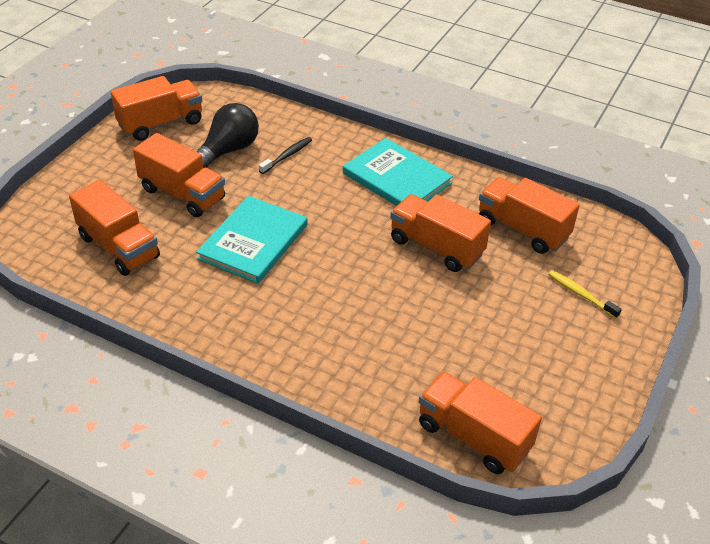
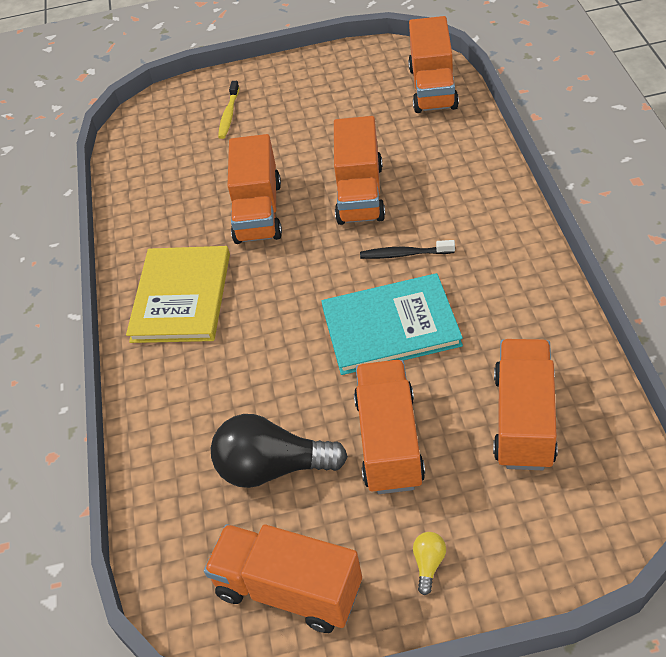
camera: 120 degrees left, 5 degrees up
black toothbrush [259,137,312,174] -> black toothbrush moved to [360,240,455,259]
turquoise book [343,138,453,206] -> yellow book [126,246,230,343]
orange truck [479,177,580,254] -> orange truck moved to [334,116,385,225]
none -> yellow light bulb [413,532,446,595]

